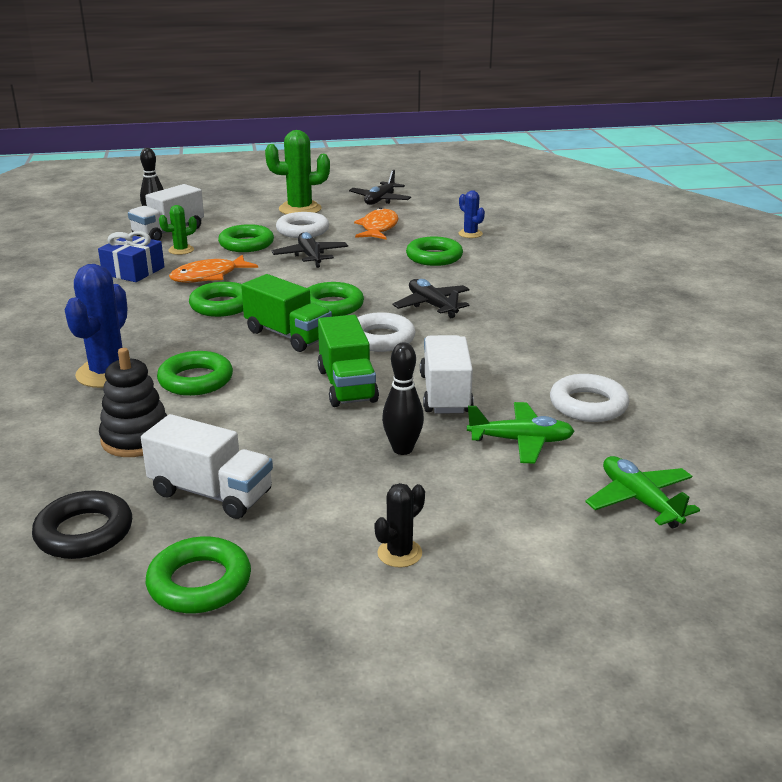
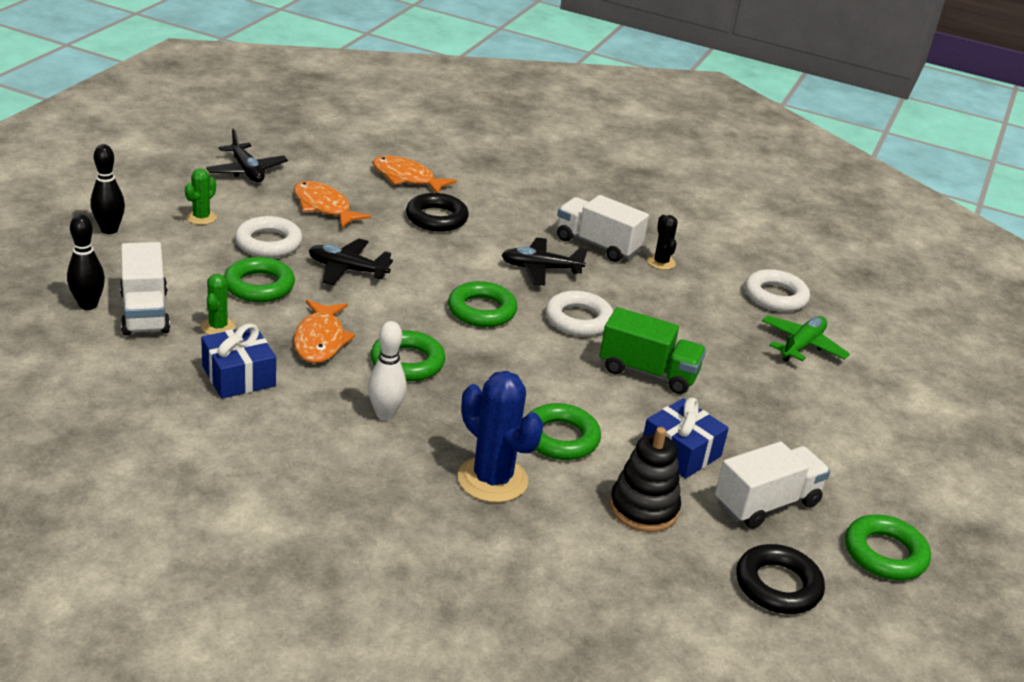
camera: 60 degrees left, 5 degrees up
green truck [241,274,332,352] -> none
green cactus [265,130,330,214] -> green cactus [185,168,217,225], size x0.53
black cactus [375,483,425,568] -> black cactus moved to [647,215,677,270]
black bowling pin [382,342,424,455] -> black bowling pin moved to [91,144,125,234]
green ring [406,236,463,266] -> black ring [406,193,469,232]
white truck [420,335,474,414] -> white truck moved to [557,195,649,262]
blue cactus [459,190,485,238] -> orange fish [372,156,457,193]
green plane [585,456,700,528] -> none
none -> white bowling pin [368,321,407,420]
none -> blue gift [643,397,729,479]

